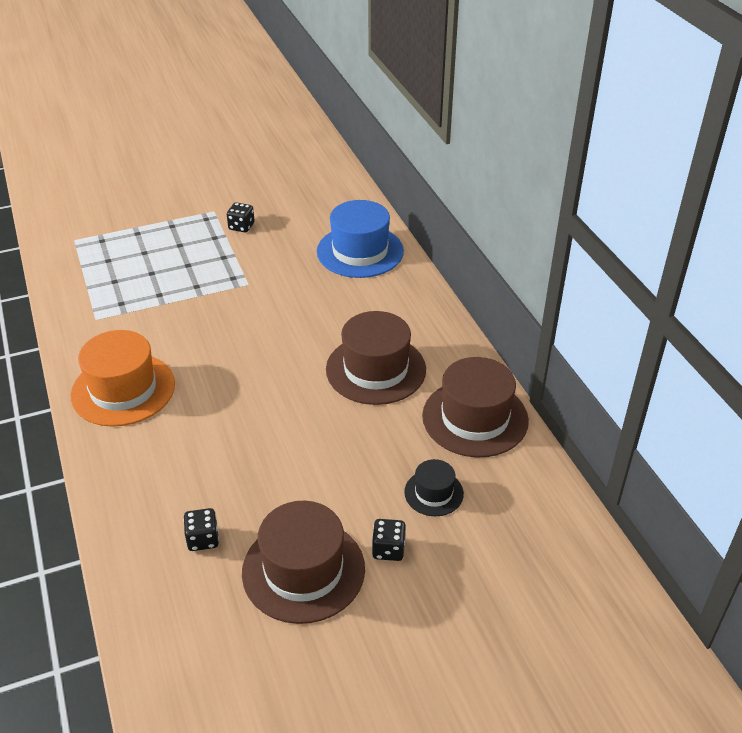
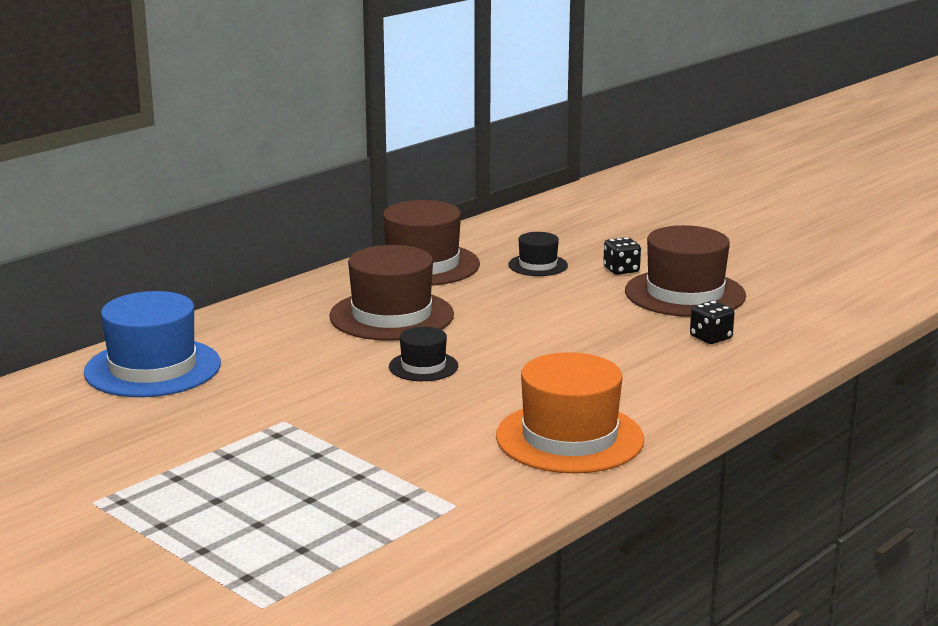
camera: 115 degrees left, 20 degrees down
black dice [227,202,255,232] -> none
none -> black hat [389,327,458,381]

